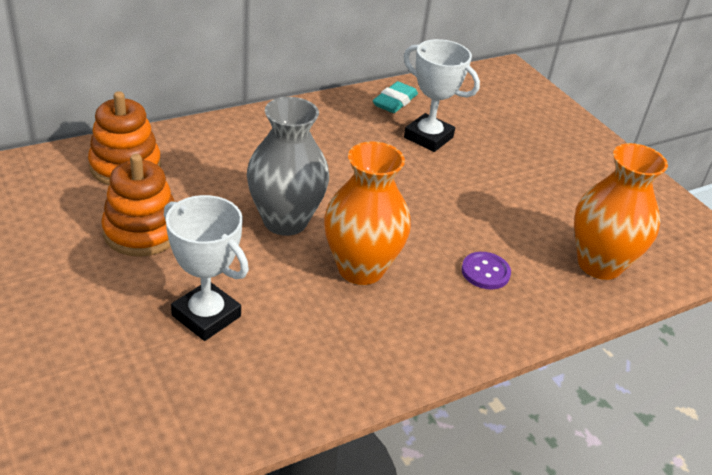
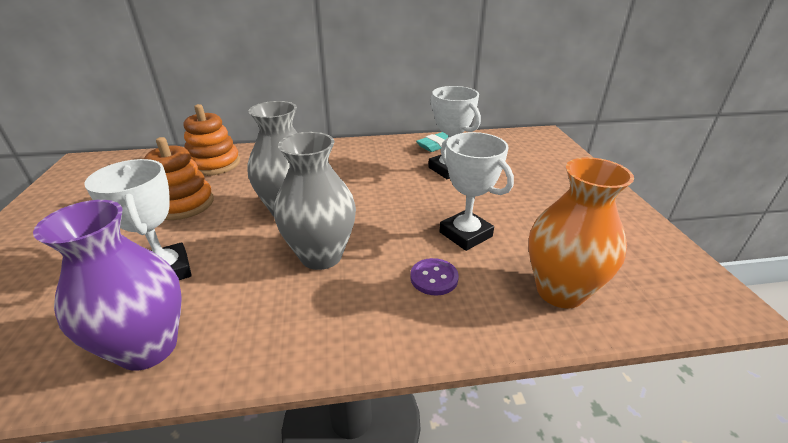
camera: 25 degrees right, 5 degrees down
orange vase [324,141,411,285] -> grey vase [274,132,356,270]
none -> purple vase [33,200,182,371]
none -> white trophy [439,132,514,251]

